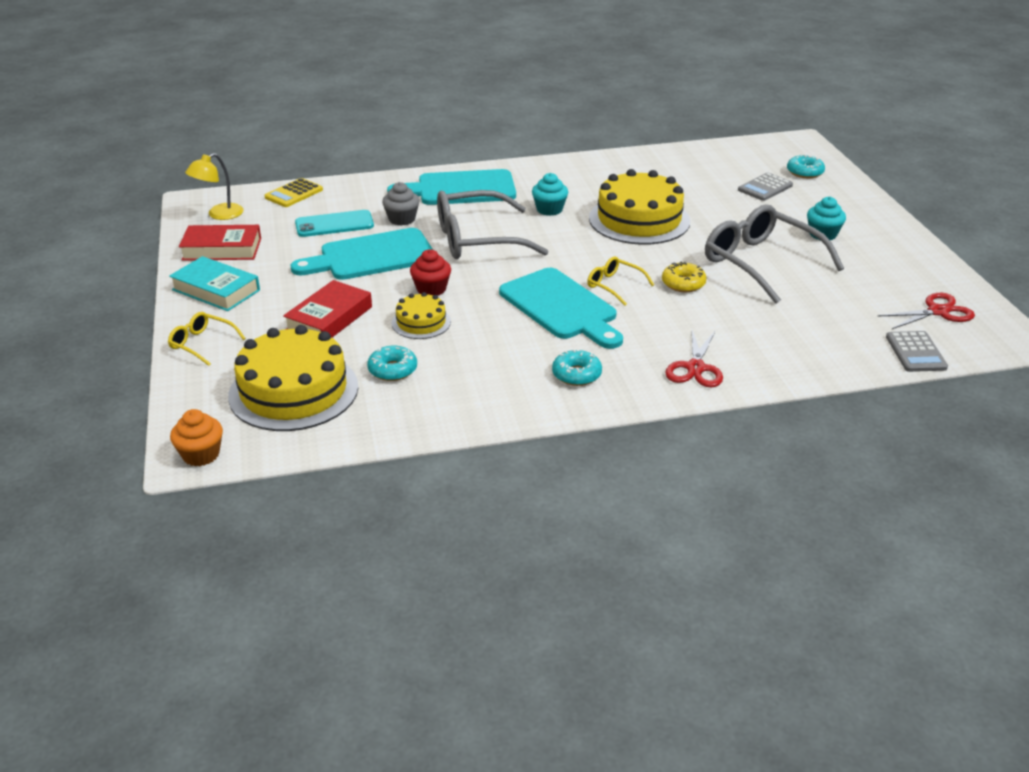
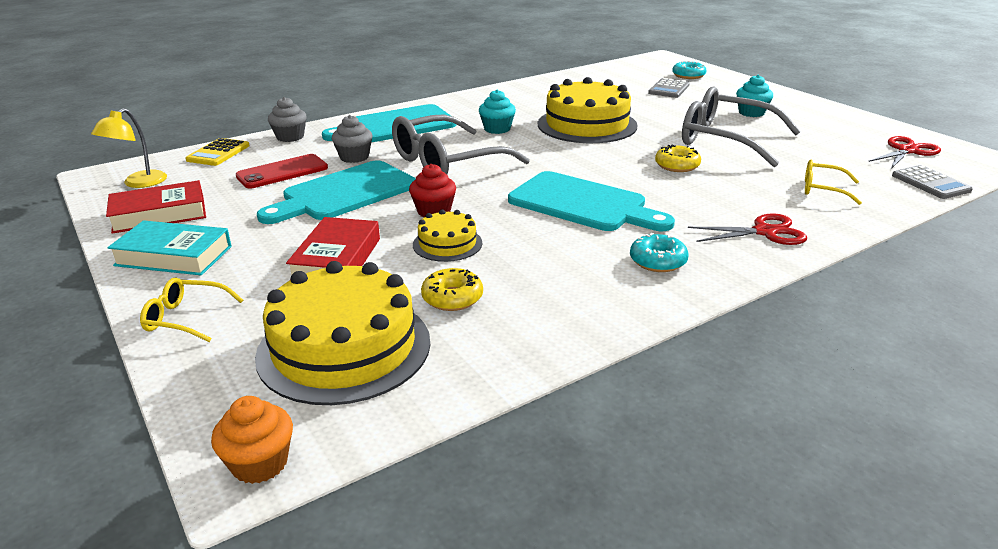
camera: 20 degrees left, 5 degrees down
turquoise phone [295,210,374,237] -> red phone [236,154,328,188]
turquoise donut [367,346,417,381] -> yellow donut [421,268,483,311]
yellow glasses [587,257,654,306] -> yellow glasses moved to [805,160,862,205]
red scissors [665,330,723,387] -> red scissors turned 90 degrees counterclockwise [688,213,807,245]
none -> grey cupcake [268,97,307,142]

